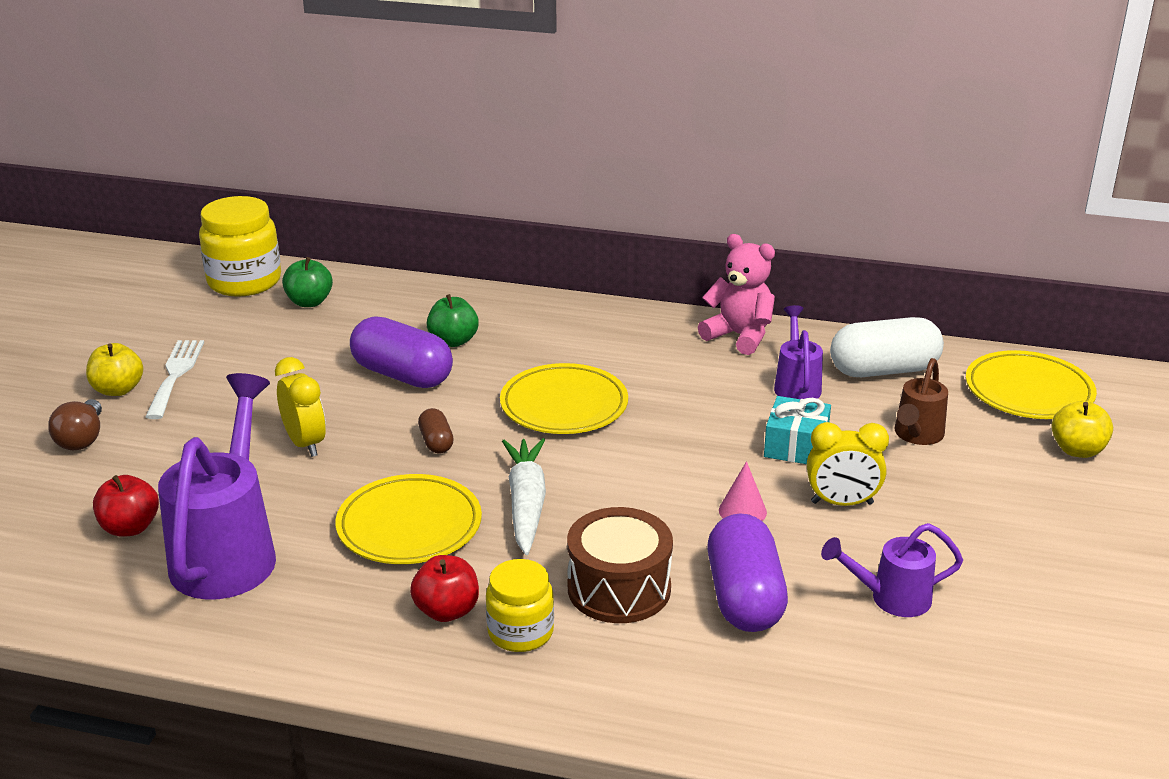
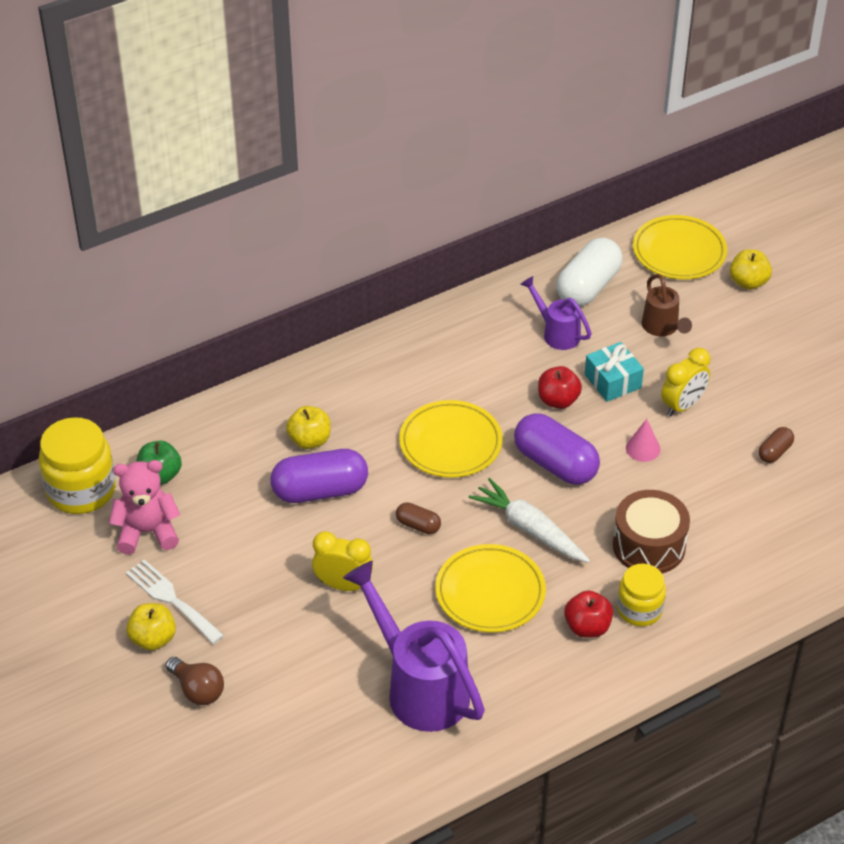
camera: 45 degrees left, 15 degrees up
red apple [93,475,159,537] -> red apple moved to [538,366,582,409]
green apple [426,294,479,347] -> yellow apple [286,406,331,449]
pink teddy bear [698,234,775,355] -> pink teddy bear moved to [109,460,180,555]
purple capsule [707,513,788,632] -> purple capsule moved to [514,413,600,485]
purple watering can [821,523,963,617] -> brown capsule [758,427,794,463]

